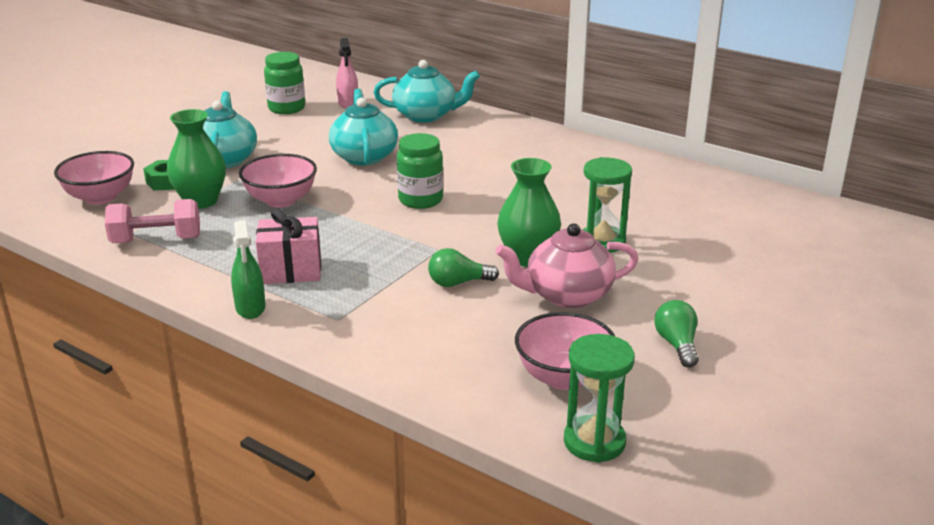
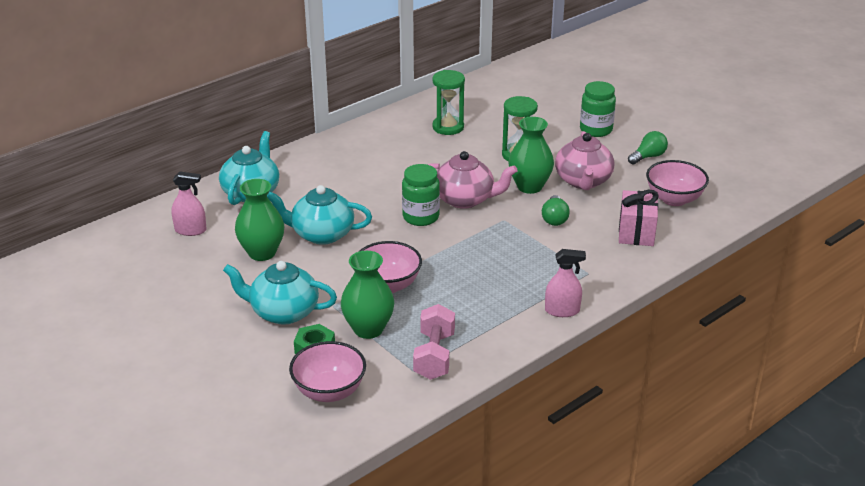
camera: 75 degrees left, 5 degrees up
green spray bottle [231,220,266,319] -> pink spray bottle [545,249,586,317]
pink gift [256,208,321,284] -> pink gift moved to [619,190,659,246]
green jar [264,52,305,114] -> green jar moved to [580,81,616,137]
green hourglass [564,334,635,463] -> green hourglass moved to [432,70,465,135]
green light bulb [654,300,698,367] -> green light bulb turned 135 degrees clockwise [628,131,668,165]
none -> green vase [235,179,284,261]
none -> pink teapot [427,151,518,209]

